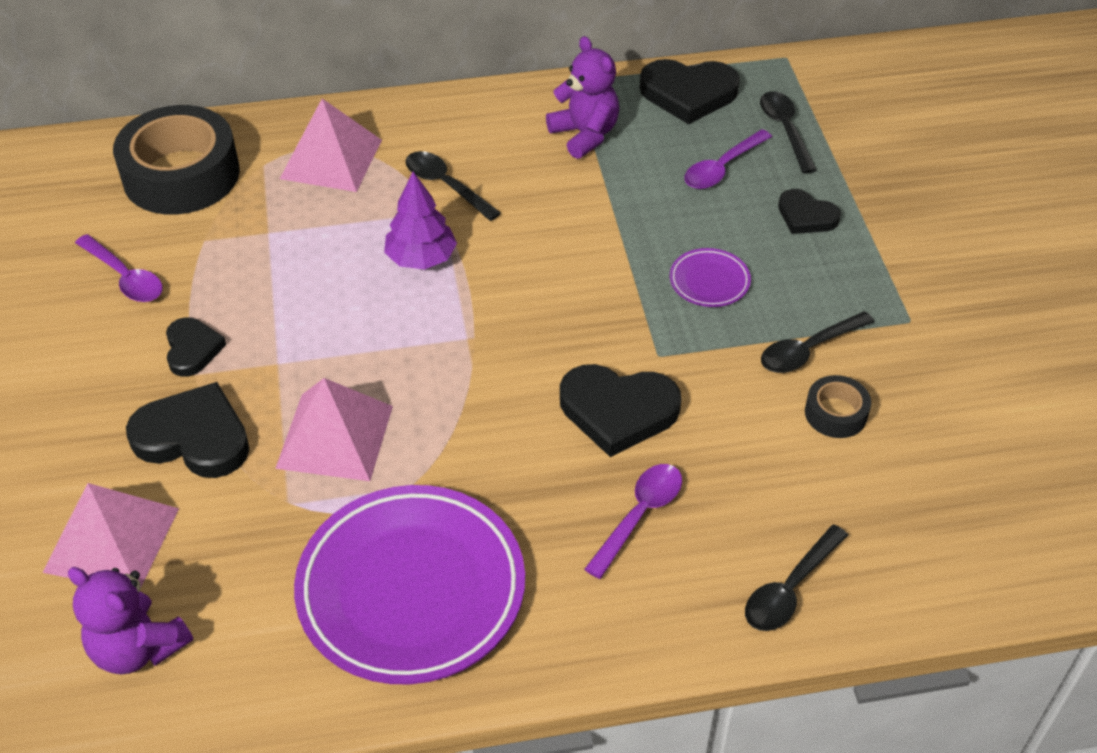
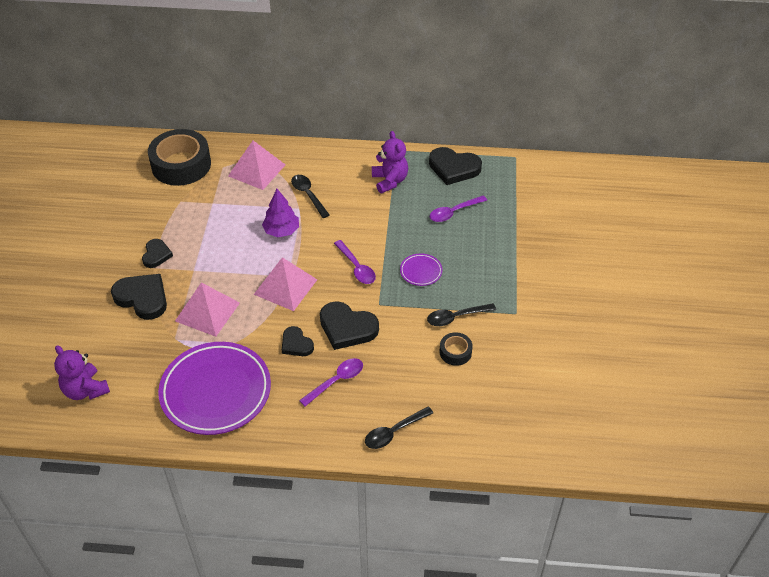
camera: 15 degrees right, 0 degrees up
pink pyramid [42,483,179,589] -> pink pyramid moved to [254,257,317,311]
purple spoon [75,234,162,302] -> purple spoon moved to [334,240,376,284]
black spoon [760,91,817,174] -> none
black heart [778,189,841,234] -> black heart moved to [282,326,314,356]

